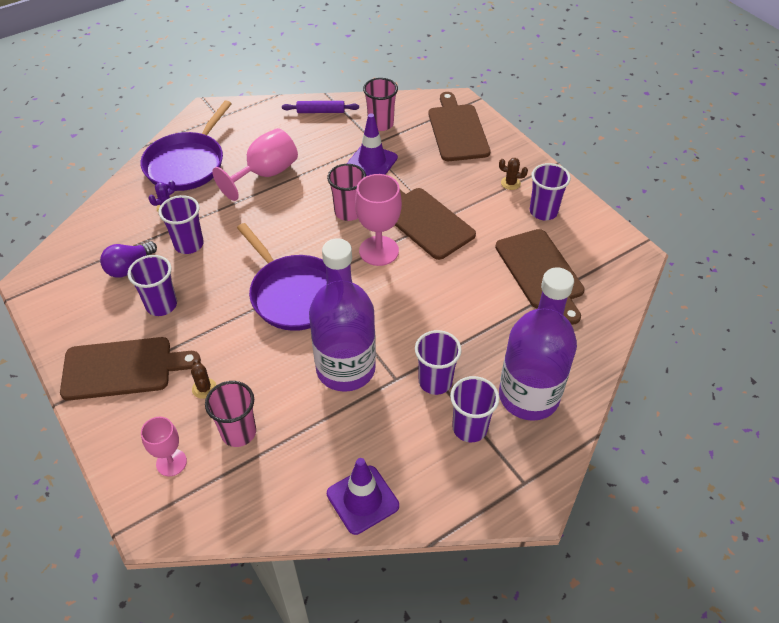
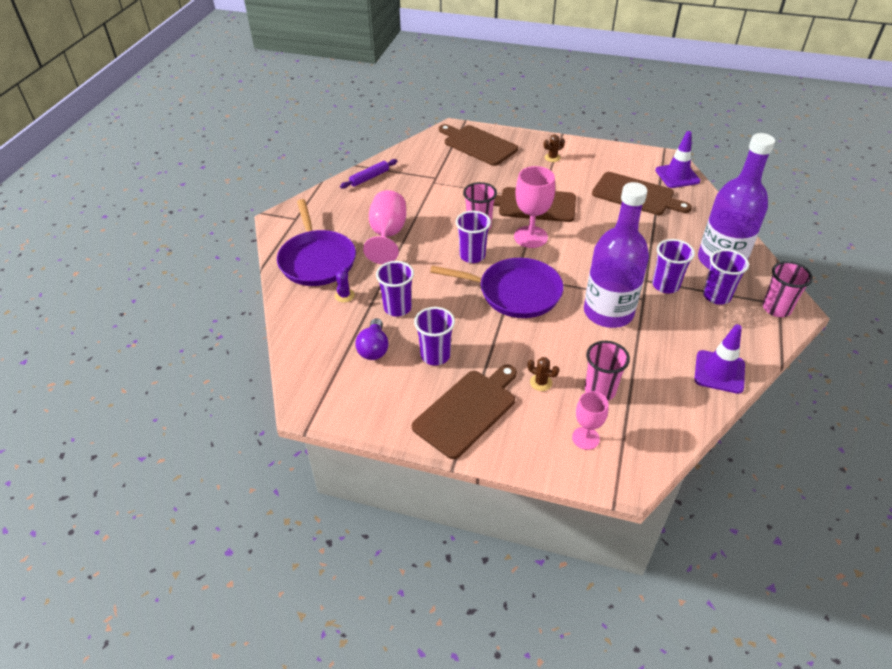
camera: 40 degrees left, 5 degrees down
purple traffic cone [347,113,398,176] -> purple traffic cone moved to [655,131,700,188]
pink cup [363,78,398,131] -> pink cup moved to [762,261,813,317]
purple cup [530,163,571,220] -> purple cup moved to [456,211,491,263]

